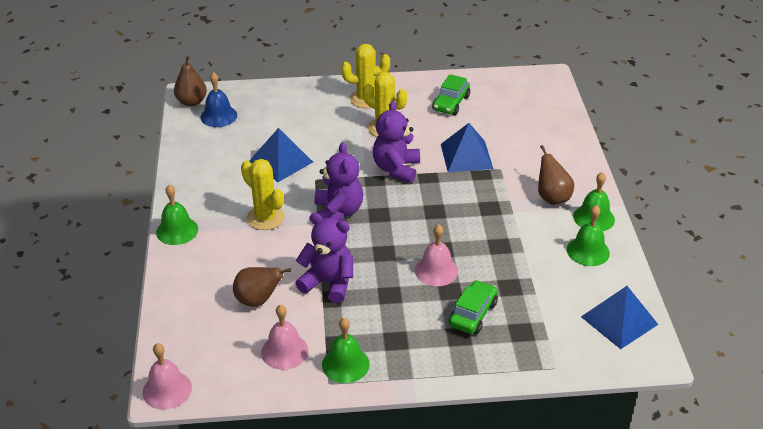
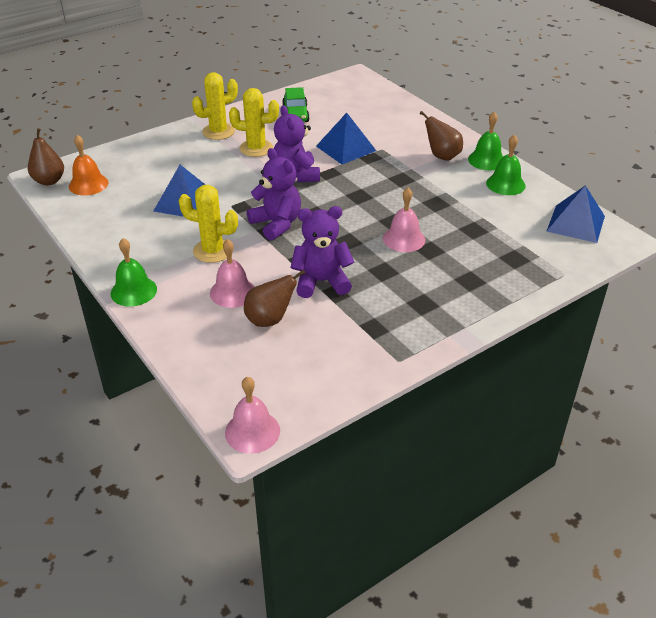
camera: 30 degrees left, 0 degrees up
blue bell [201,72,237,127] -> orange bell [69,135,108,196]
pink bell [261,304,308,370] -> pink bell moved to [210,239,254,308]
green bell [322,318,370,383] -> none
green car [449,280,498,334] -> none

